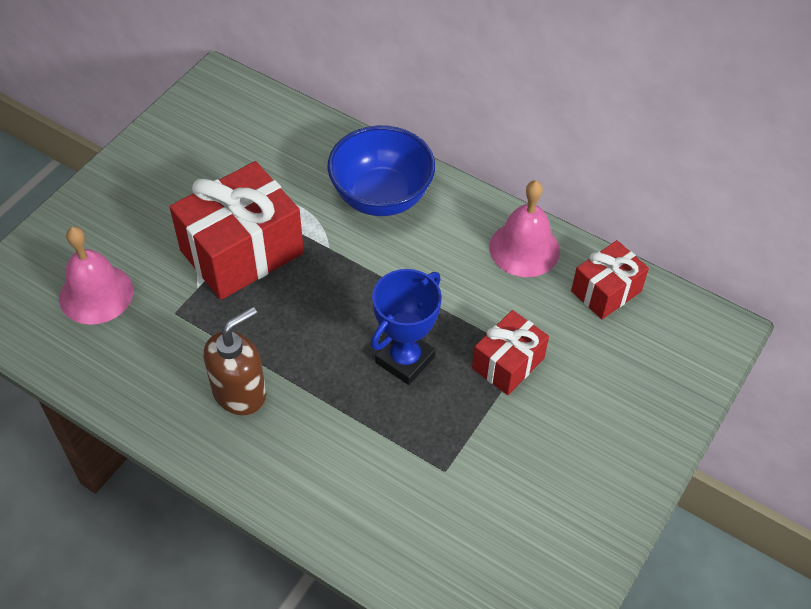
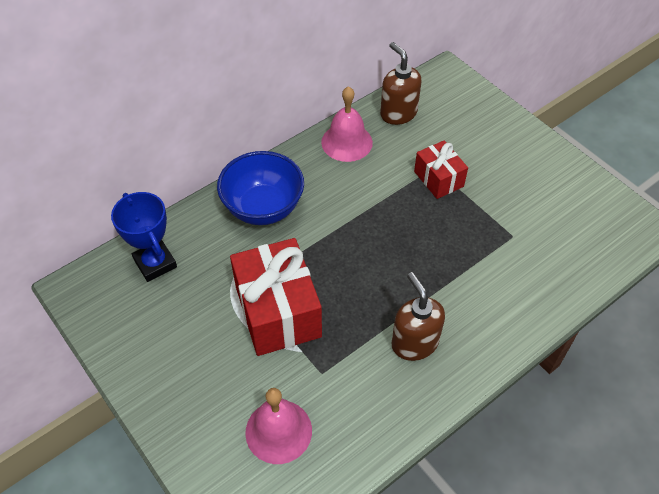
camera: 70 degrees left, 0 degrees up
blue trophy [371,269,442,385] -> blue trophy moved to [111,192,177,282]
red gift [571,240,649,319] -> brown soap dispenser [380,42,422,125]

